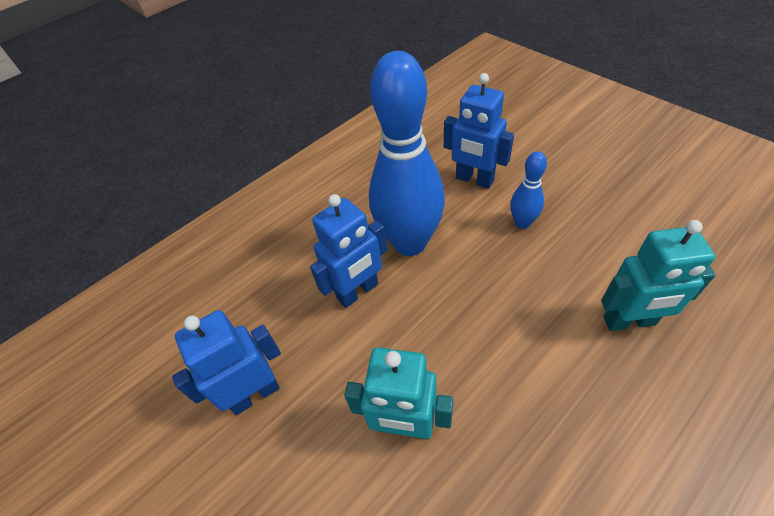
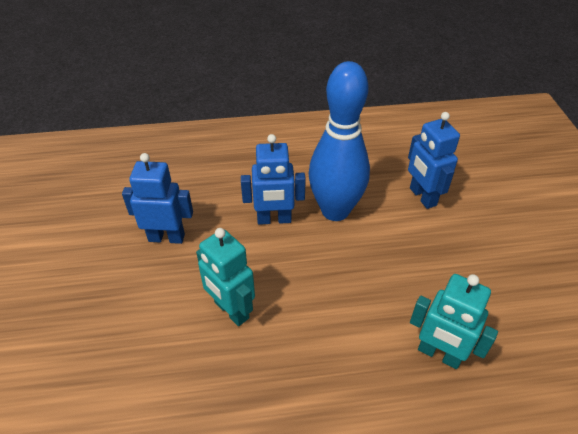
camera: 30 degrees right, 5 degrees down
blue bowling pin [510,152,547,229] -> none

